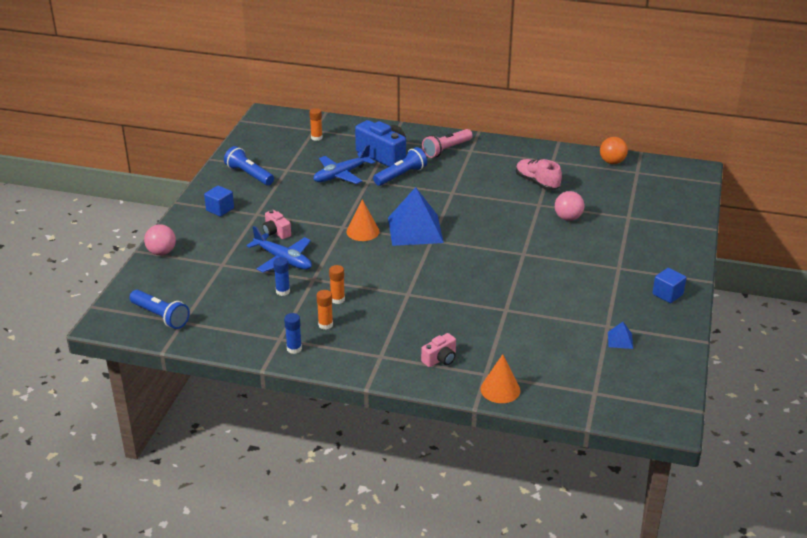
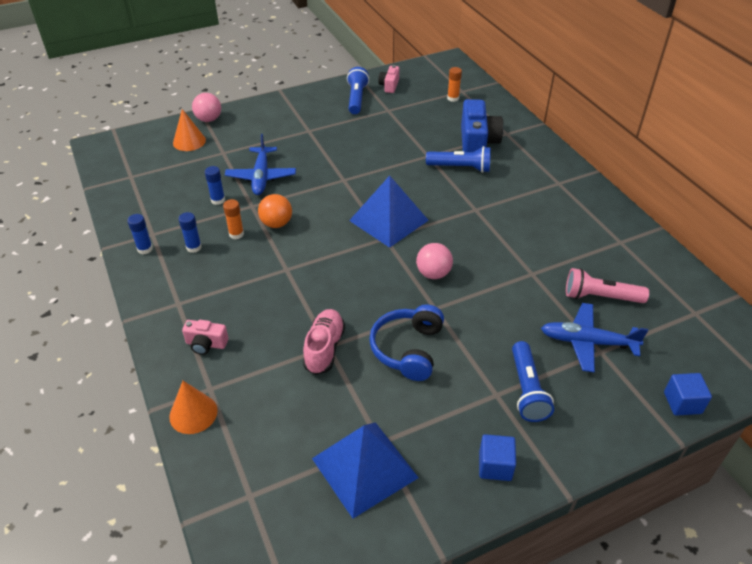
camera: 50 degrees right, 10 degrees up
blue flashlight [129,290,190,329] -> blue flashlight moved to [512,341,554,422]
blue cube [204,186,234,217] -> blue cube moved to [664,373,712,416]
pink camera [262,210,291,239] -> pink camera moved to [378,65,399,93]
blue plane [313,145,375,184] -> blue plane moved to [541,303,648,372]
orange glue stick [317,290,333,330] -> blue glue stick [178,212,202,253]
orange cone [347,199,380,241] -> orange cone moved to [173,109,206,151]
pink flashlight [422,129,473,158] -> pink flashlight moved to [566,268,649,303]
pink shoe [516,159,562,190] -> pink shoe moved to [303,309,345,375]
pink ball [555,191,584,221] -> pink ball moved to [416,243,453,279]
orange ball [600,137,628,164] -> orange ball moved to [258,194,292,228]
blue pyramid [608,322,633,349] -> blue pyramid [312,422,419,519], size x2.39
none -> blue headphones [369,304,444,381]

